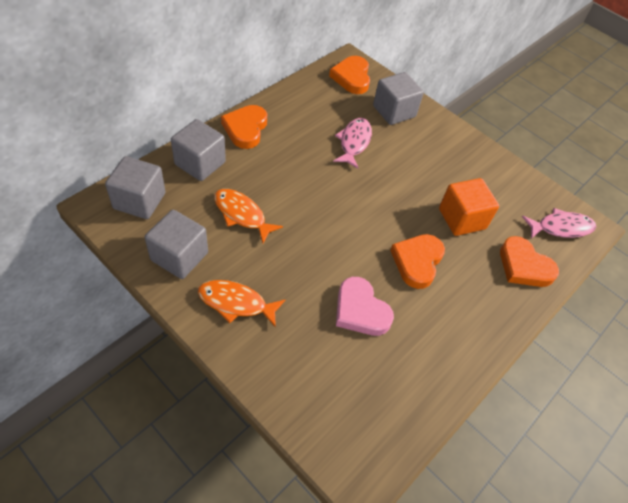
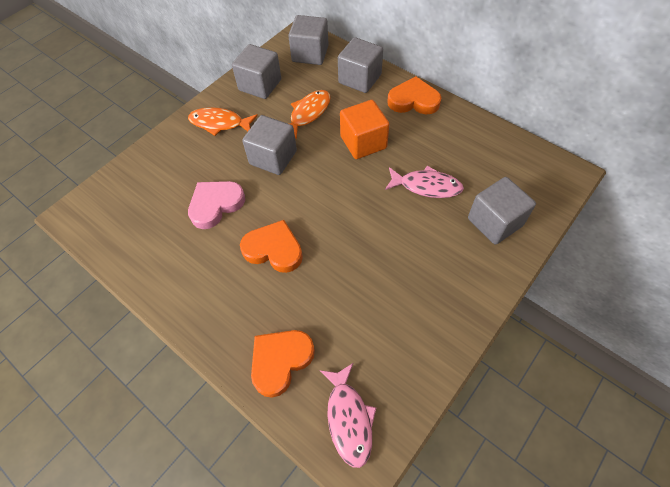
camera: 95 degrees right, 5 degrees up
orange fish [198,280,285,328] -> orange fish turned 90 degrees counterclockwise [188,107,258,136]
orange heart [329,56,370,94] -> none
orange cube [439,178,499,236] -> orange cube moved to [340,100,389,159]
none -> grey cube [242,115,297,175]

